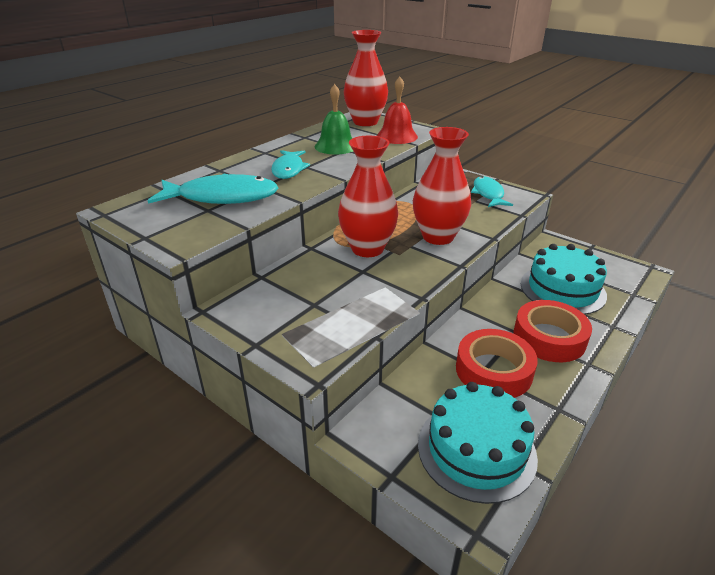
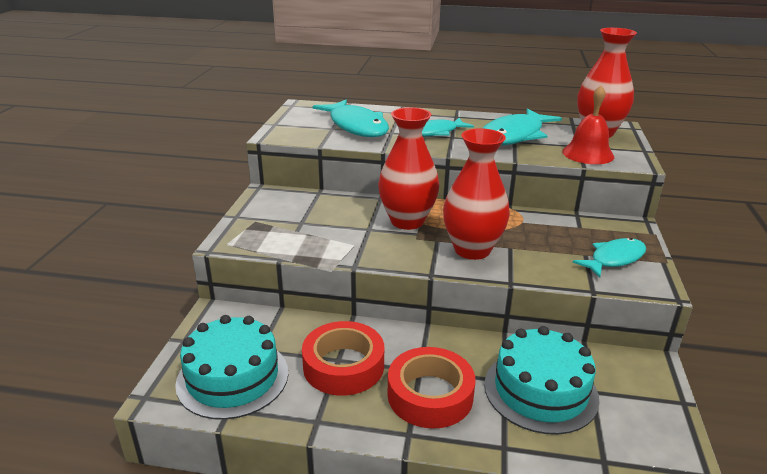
camera: 60 degrees right, 5 degrees down
green bell [315,84,353,154] -> turquoise fish [482,108,562,145]

